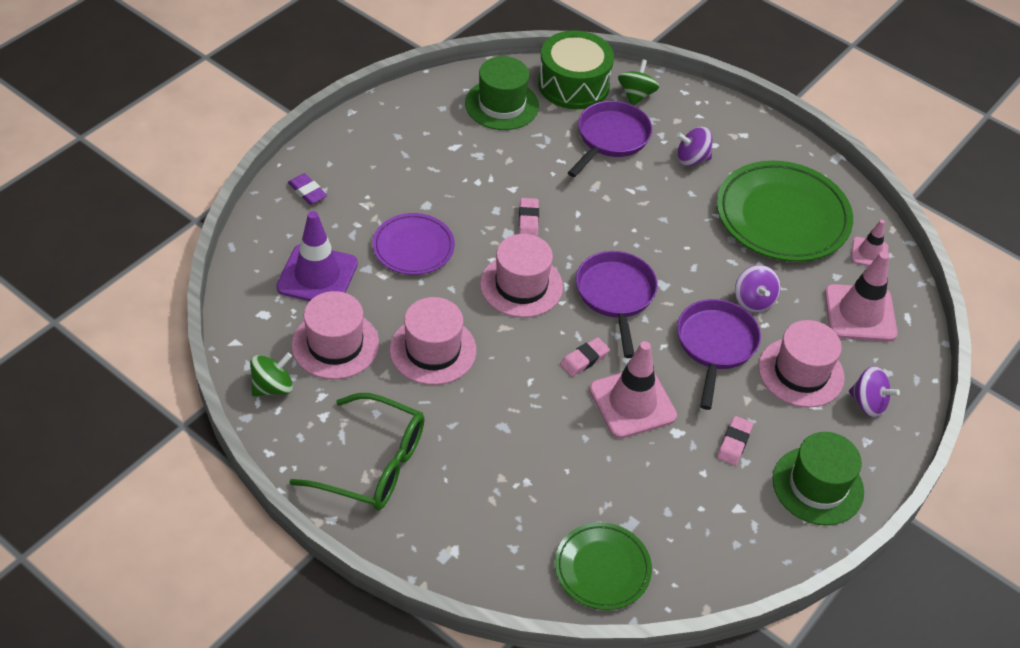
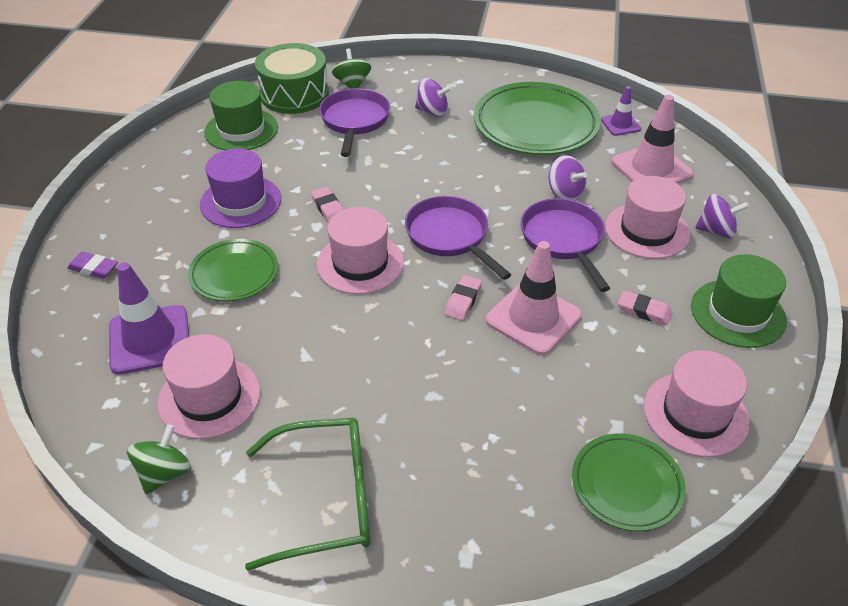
camera: 25 degrees left, 5 degrees down
purple plate [373,213,455,275] -> green plate [188,239,278,301]
pink hat [390,297,476,385] -> pink hat moved to [644,350,749,457]
purple spinning top [677,127,712,166] -> purple spinning top turned 135 degrees counterclockwise [415,78,452,117]
pink eraser [717,416,753,466] -> pink eraser turned 60 degrees counterclockwise [618,290,672,325]
pink traffic cone [851,220,888,266] -> purple traffic cone [601,86,641,136]
none -> purple hat [200,149,281,228]

